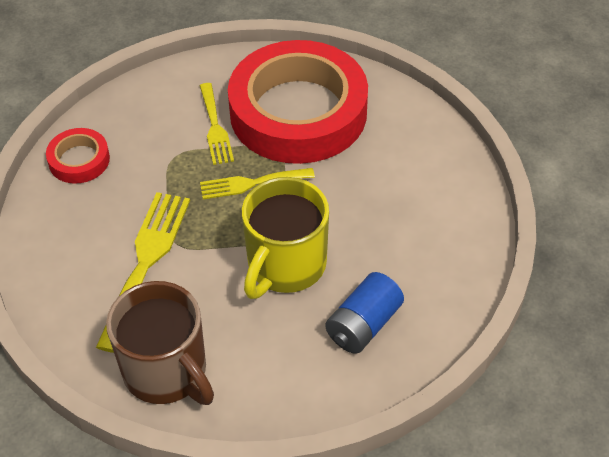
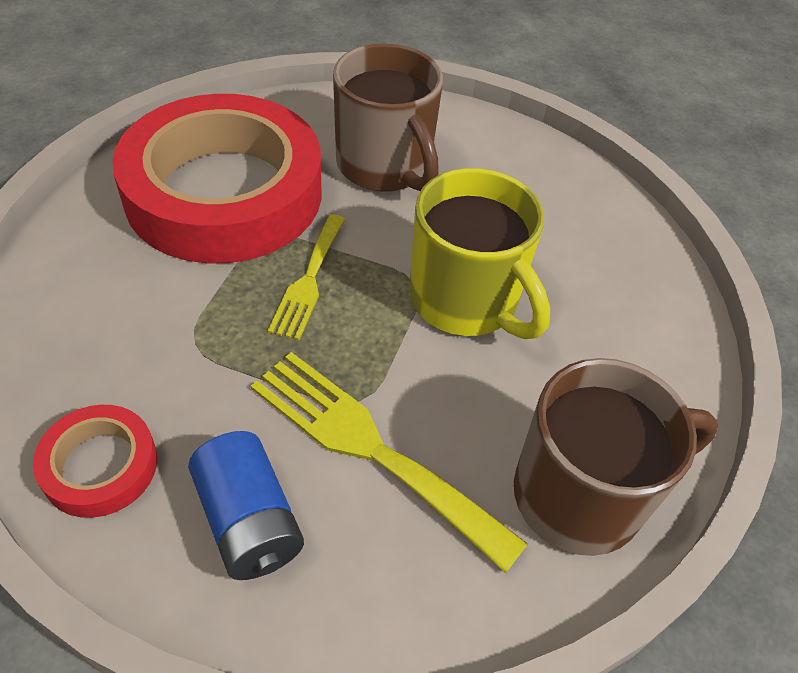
camera: 70 degrees left, 0 degrees up
yellow fork [200,83,234,165] -> none
blue battery [325,272,404,354] -> blue battery moved to [188,431,304,580]
none -> brown mug [333,44,443,192]

